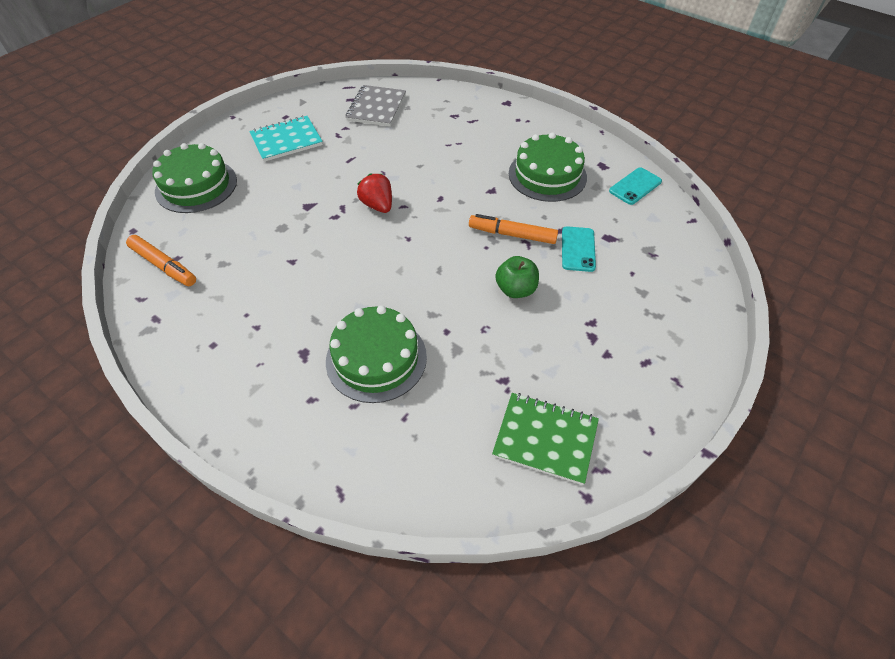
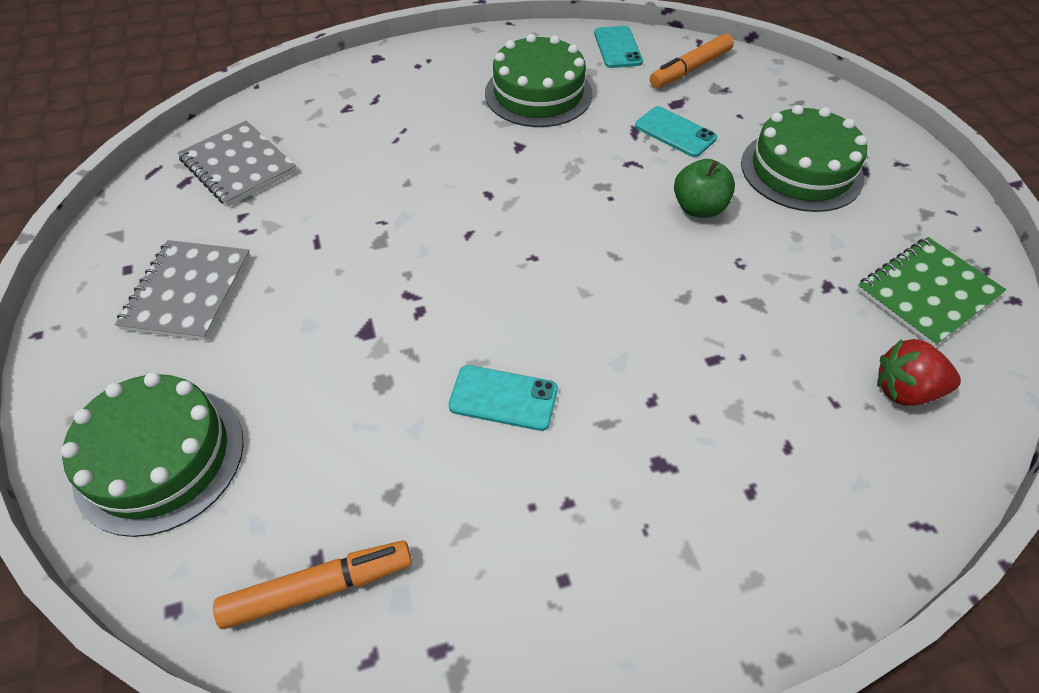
camera: 55 degrees left, 0 degrees up
turquoise notebook [249,116,323,162] -> grey notebook [115,240,251,341]
green cake [326,306,427,403] -> green cake moved to [741,105,867,212]
red strawberry [357,173,392,213] -> red strawberry moved to [877,339,961,406]
orange marker [469,214,558,244] -> orange marker moved to [650,33,734,88]
none -> turquoise phone [448,365,558,431]

